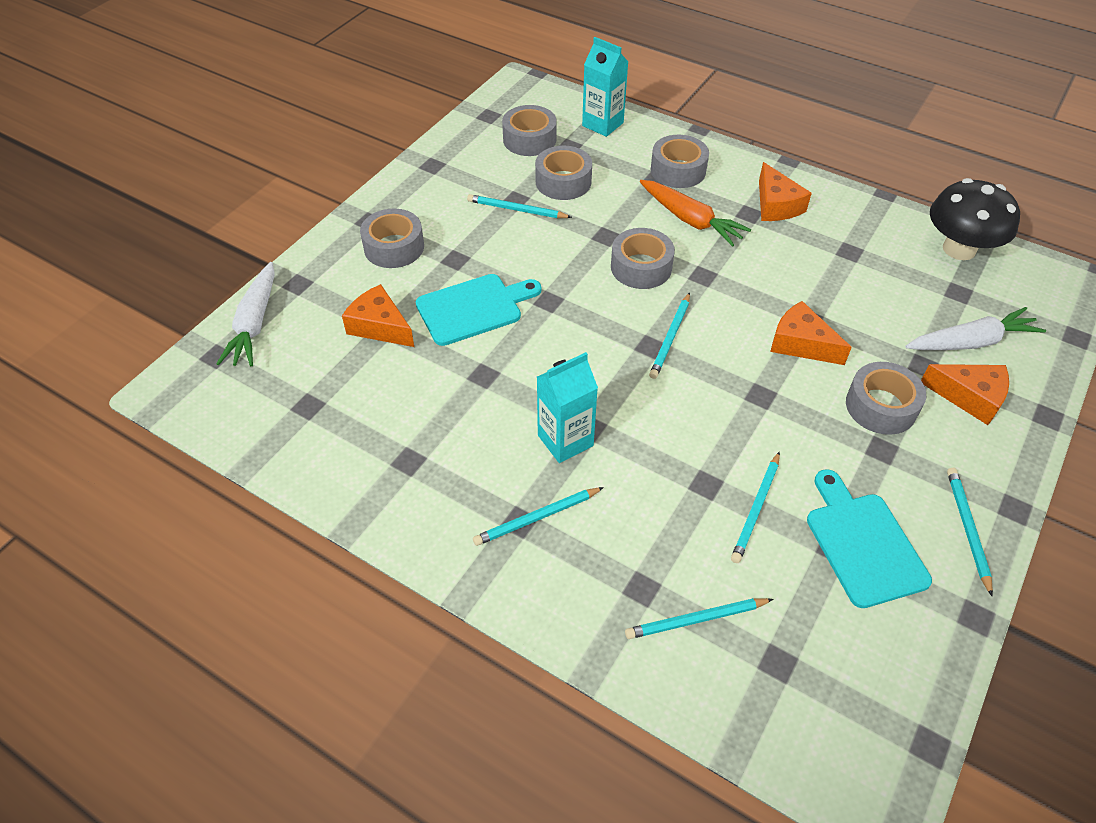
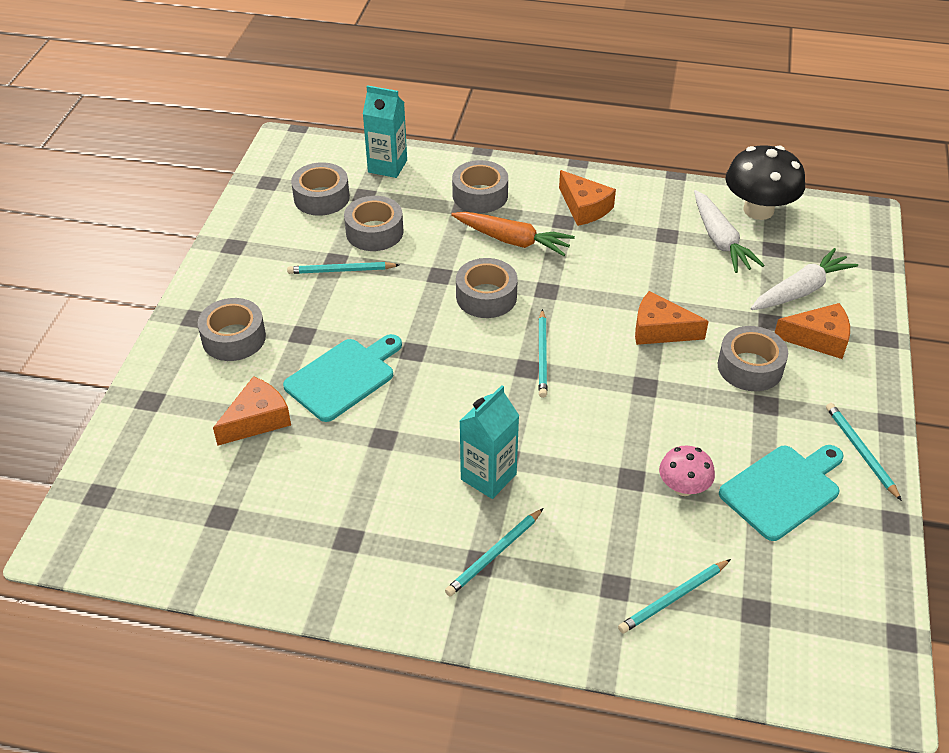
camera: 20 degrees left, 5 degrees down
white carrot [216,262,275,366] -> white carrot moved to [694,190,765,273]
orange cheese [342,284,414,347] -> orange cheese turned 120 degrees clockwise [213,376,291,446]
turquoise pencil [731,451,780,563] -> pink mushroom [659,445,715,496]
turquoise cutting board [807,469,932,608] -> turquoise cutting board turned 90 degrees clockwise [719,445,844,541]

